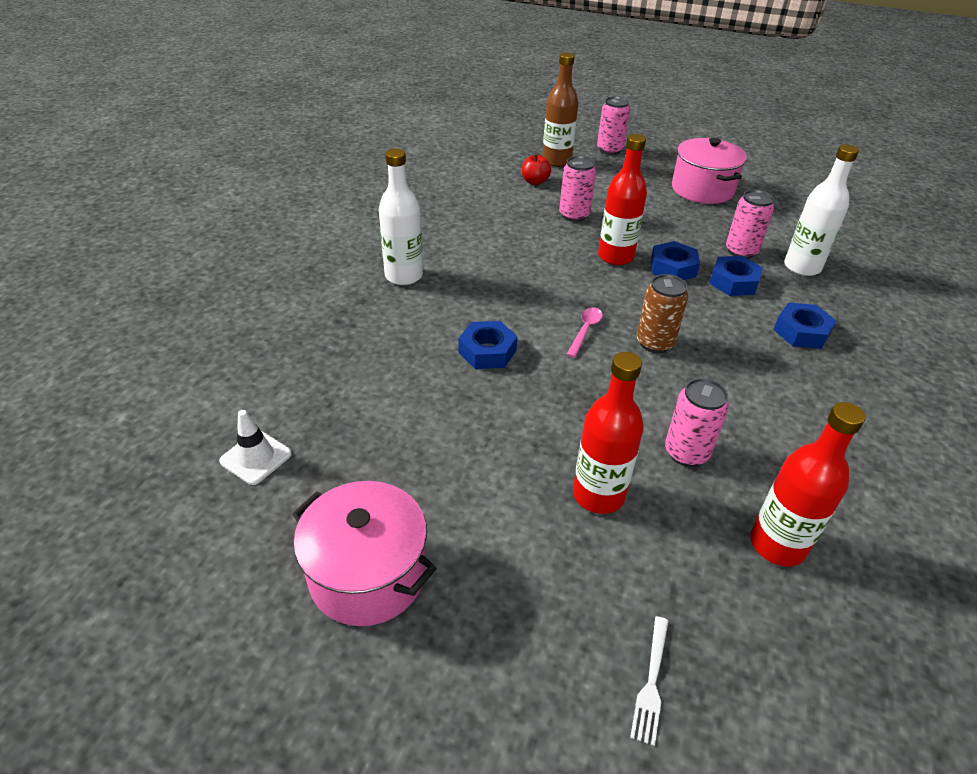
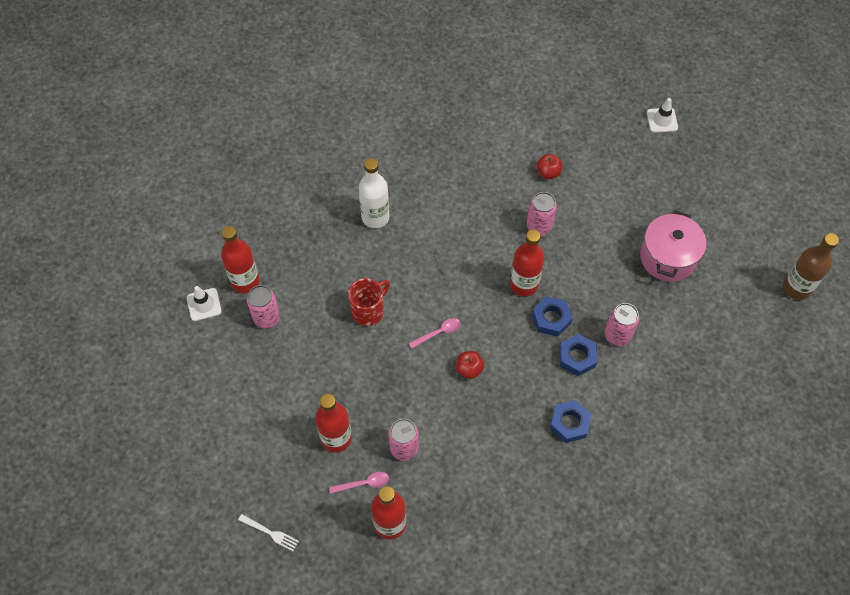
camera: 40 degrees right, 20 degrees up
pink pot [292,481,437,626] -> none
blue nut [458,321,518,369] -> red mug [348,278,390,326]
brown bottle [542,52,578,167] -> brown bottle moved to [783,233,839,300]
pink can [597,96,630,155] -> pink can moved to [247,285,280,329]
white fork [630,616,668,746] -> white fork turned 120 degrees counterclockwise [238,514,299,551]
brown can [637,274,688,353] -> red apple [456,351,484,379]
white bottle [784,144,859,276] -> none
none -> red bottle [221,226,260,293]
none -> pink spoon [329,472,389,494]
none -> white traffic cone [647,98,678,133]

